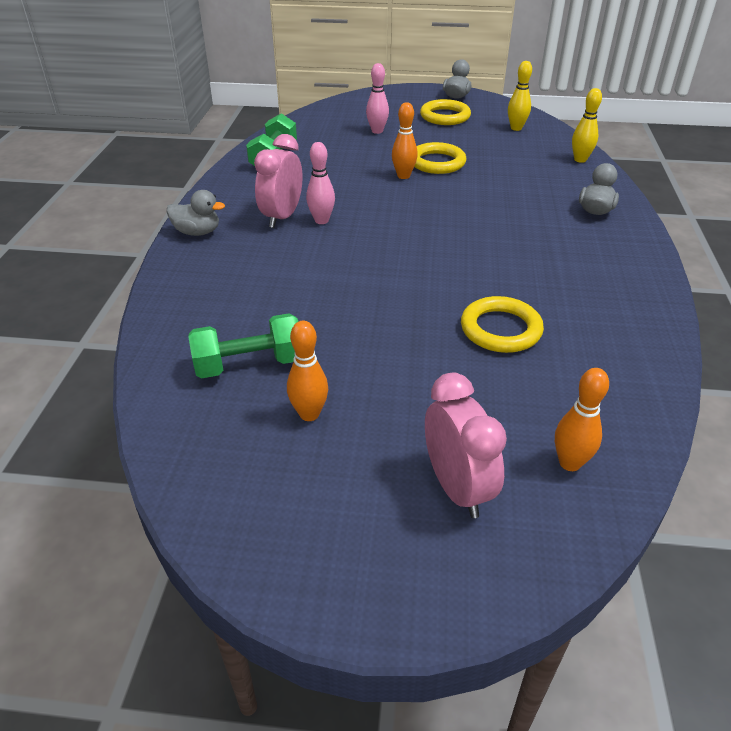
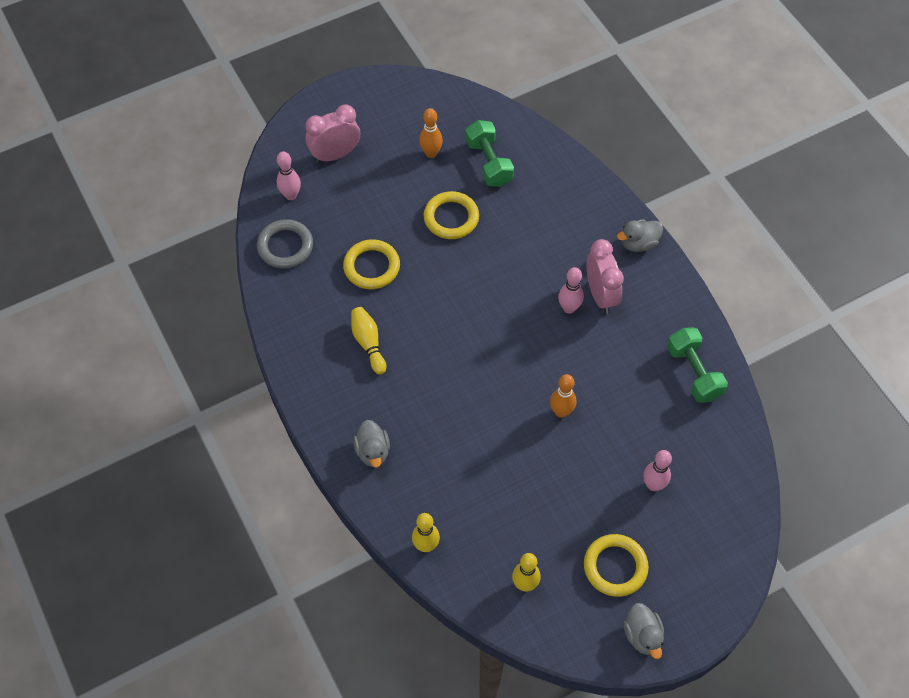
camera: 145 degrees right, 20 degrees up
green dumbbell [188,313,298,378] -> green dumbbell turned 60 degrees counterclockwise [466,120,514,187]
yellow ring [414,142,466,174] -> yellow ring moved to [424,191,479,239]
pink clock [425,373,507,518] -> pink clock turned 120 degrees clockwise [305,104,360,163]
orange bowling pin [555,368,609,471] -> pink bowling pin [276,151,301,200]
none -> grey ring [257,219,313,269]
none -> yellow bowling pin [351,307,386,374]

